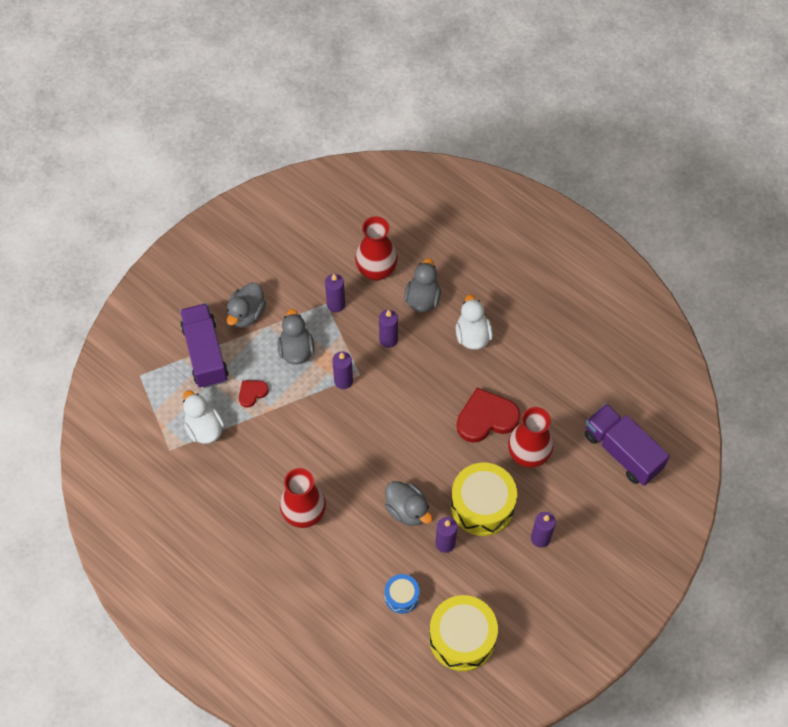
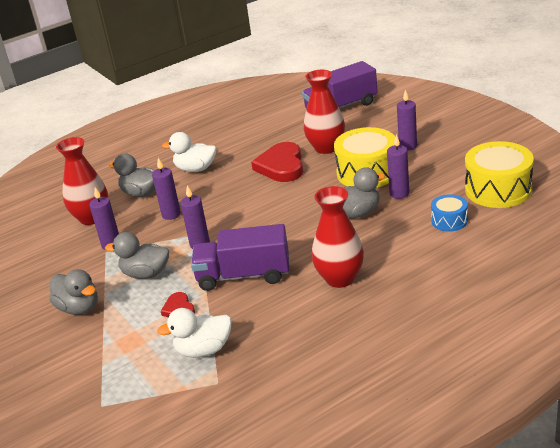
camera: 70 degrees left, 30 degrees down
purple truck [180,303,228,388] -> purple truck moved to [191,224,289,291]

